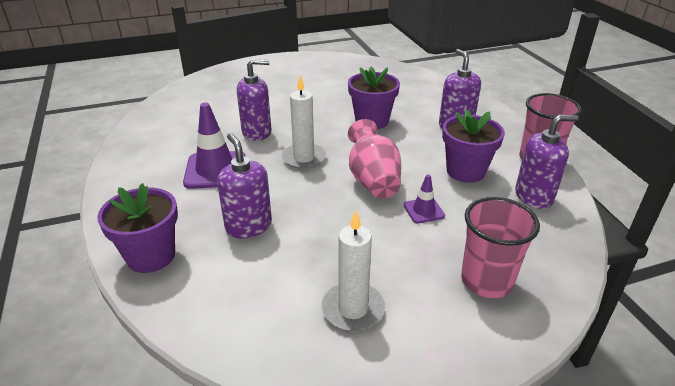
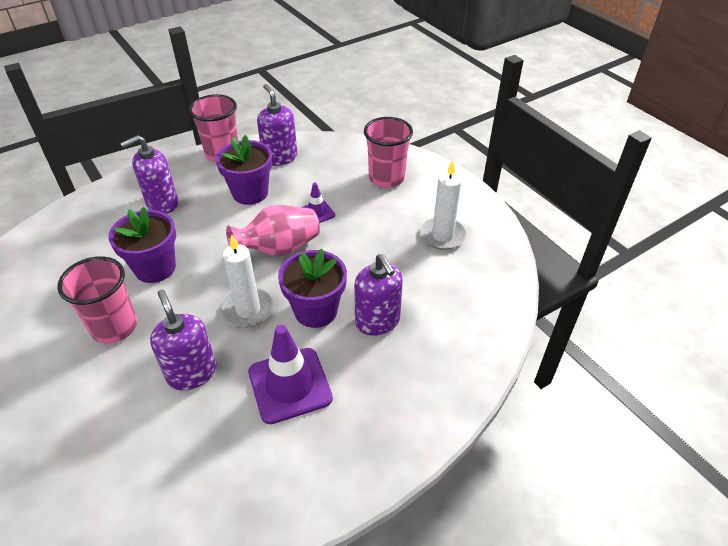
camera: 105 degrees left, 10 degrees up
purple flower pot [97,183,178,273] -> purple flower pot moved to [278,249,347,328]
purple soap dispenser [217,133,272,238] -> purple soap dispenser turned 75 degrees counterclockwise [354,254,403,336]
none -> pink cup [57,256,137,344]

